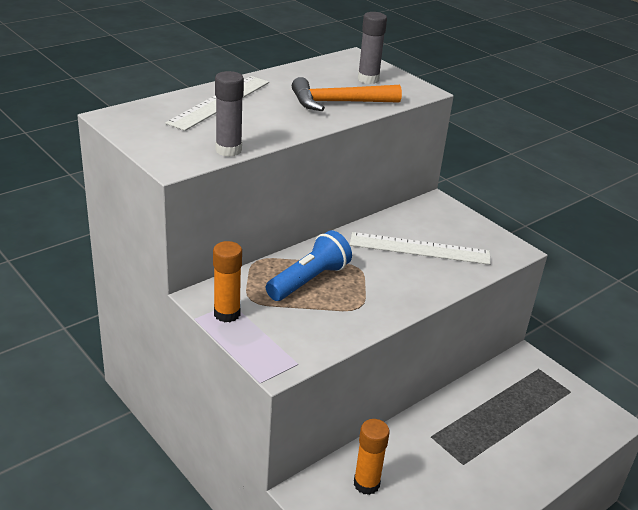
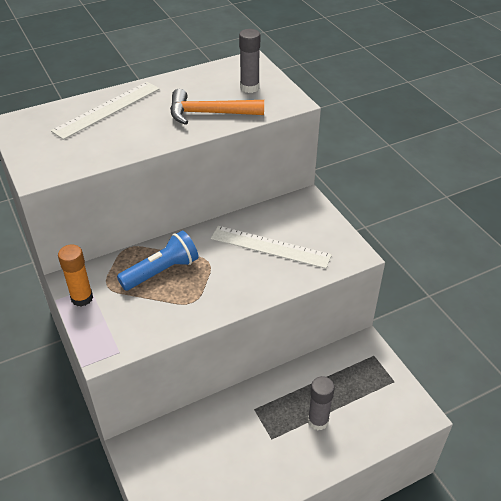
camera: 15 degrees right, 10 degrees up
grey glue stick [215,71,244,157] -> grey glue stick moved to [308,376,335,430]
orange glue stick [354,419,390,495] -> none

